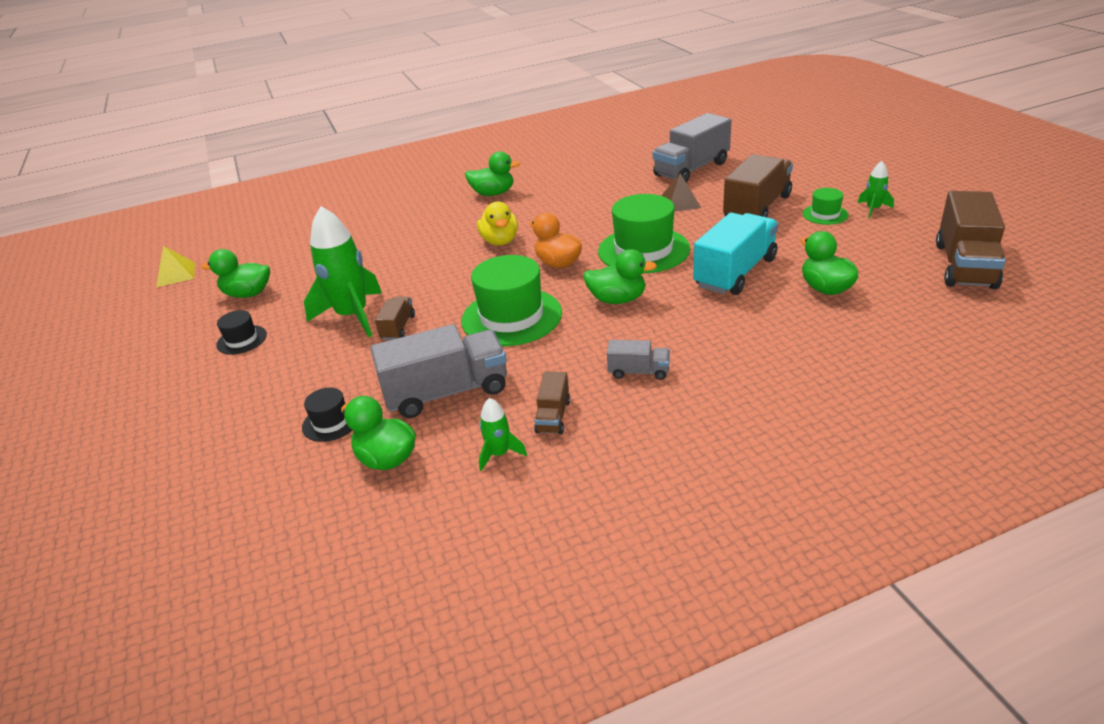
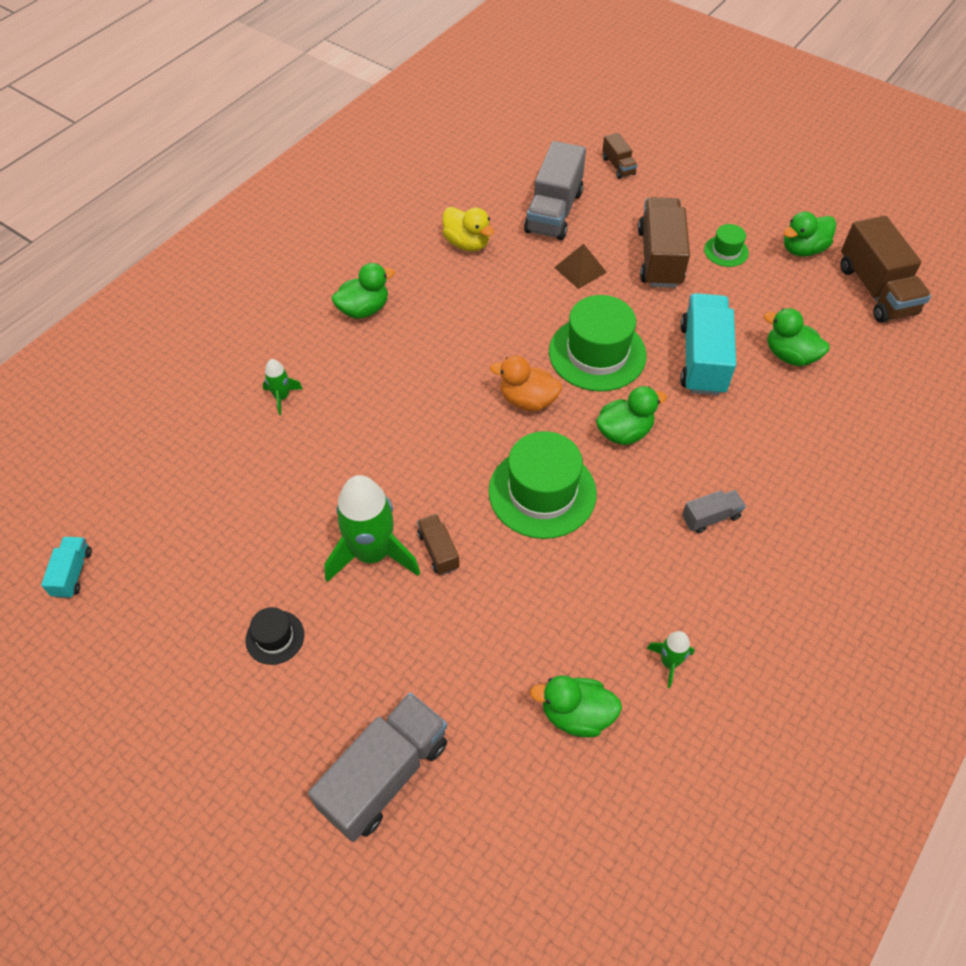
camera: 35 degrees left, 20 degrees up
yellow pyramid [156,246,195,287] -> turquoise truck [41,537,92,598]
green duck [201,249,270,298] -> green duck moved to [783,212,836,257]
black hat [302,388,352,442] -> none
grey truck [370,324,507,418] -> grey truck moved to [308,693,447,842]
yellow duck [477,201,518,246] -> yellow duck moved to [442,207,494,251]
brown truck [534,372,570,435] -> brown truck moved to [602,133,637,179]
green rocket [858,161,894,218] -> green rocket moved to [263,359,303,415]

